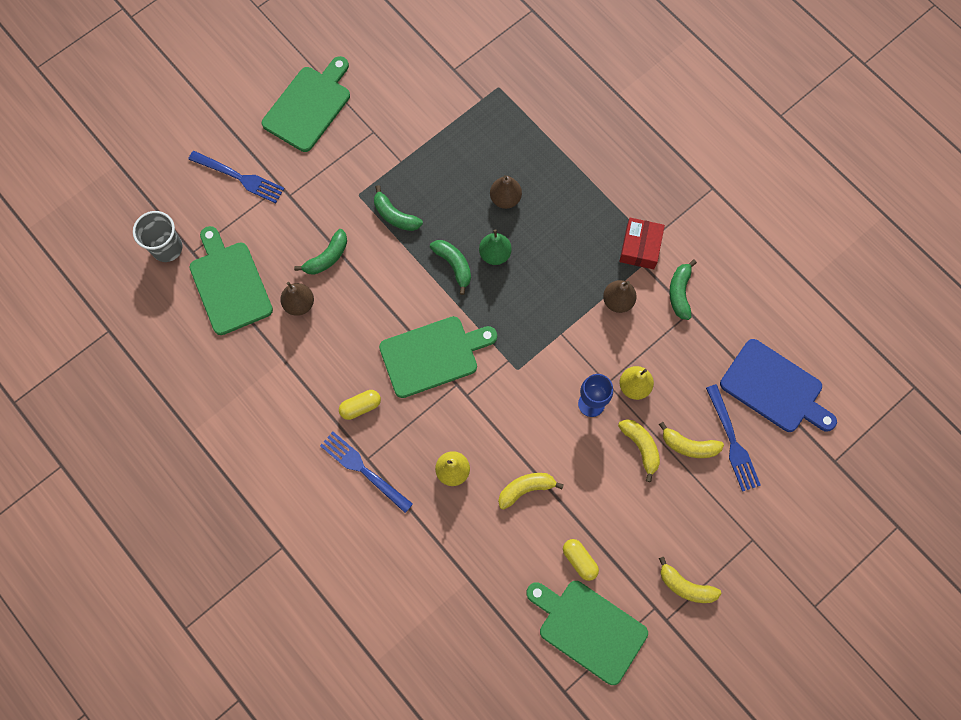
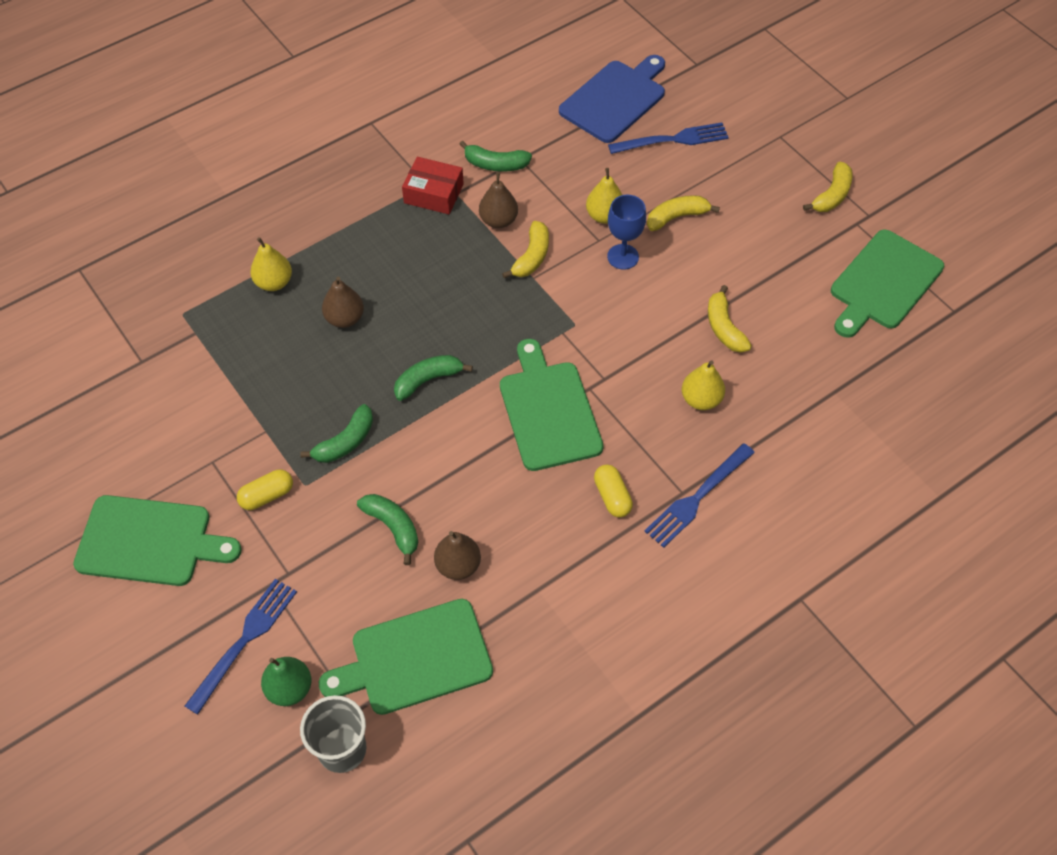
camera: 85 degrees left, 15 degrees down
green cutting board [262,56,350,152] -> green cutting board turned 150 degrees clockwise [73,495,242,586]
green pear [479,229,512,265] -> green pear moved to [261,657,311,706]
yellow capsule [563,539,599,581] -> yellow capsule moved to [237,469,293,510]
yellow banana [659,422,724,458] -> yellow banana moved to [502,221,549,279]
none -> yellow pear [250,237,292,291]

